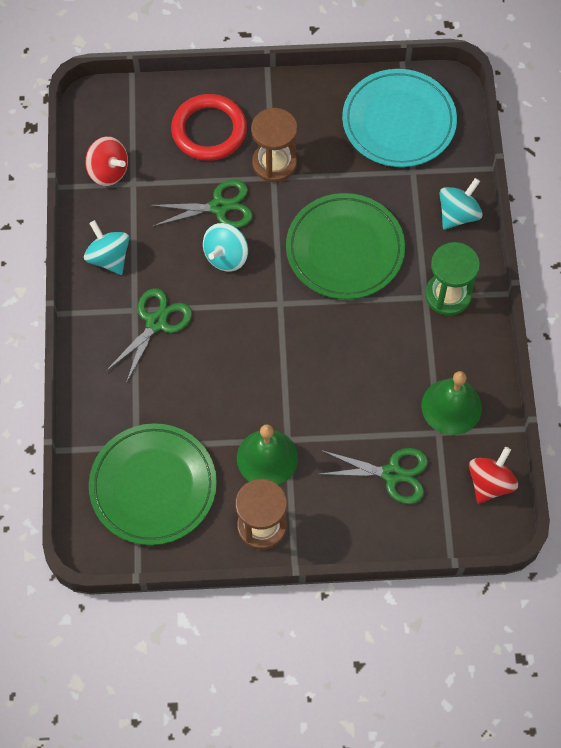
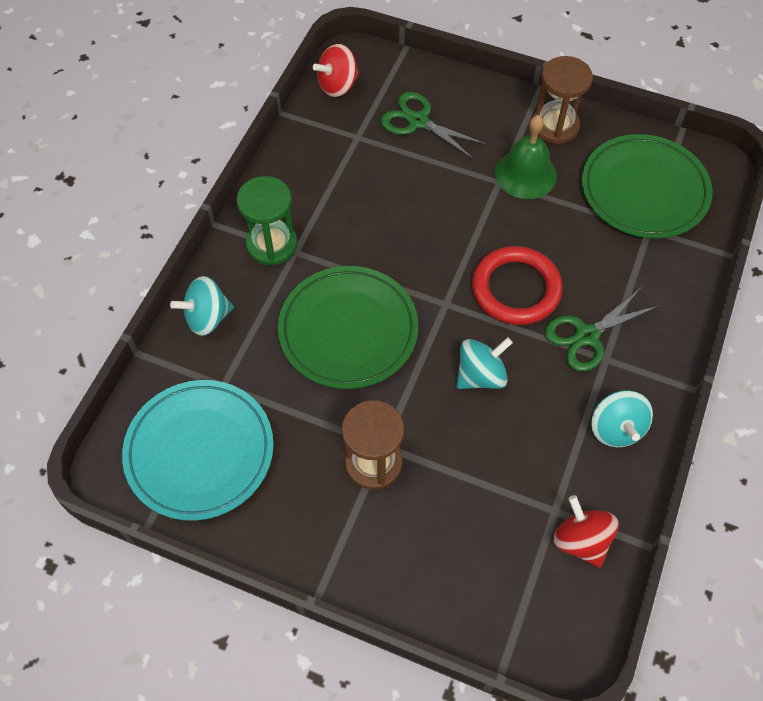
camera: 155 degrees left, 5 degrees down
green scissors [150,180,253,228] -> none
red ring [171,94,247,161] -> red ring moved to [472,246,563,325]
green bell [421,371,482,435] -> none

